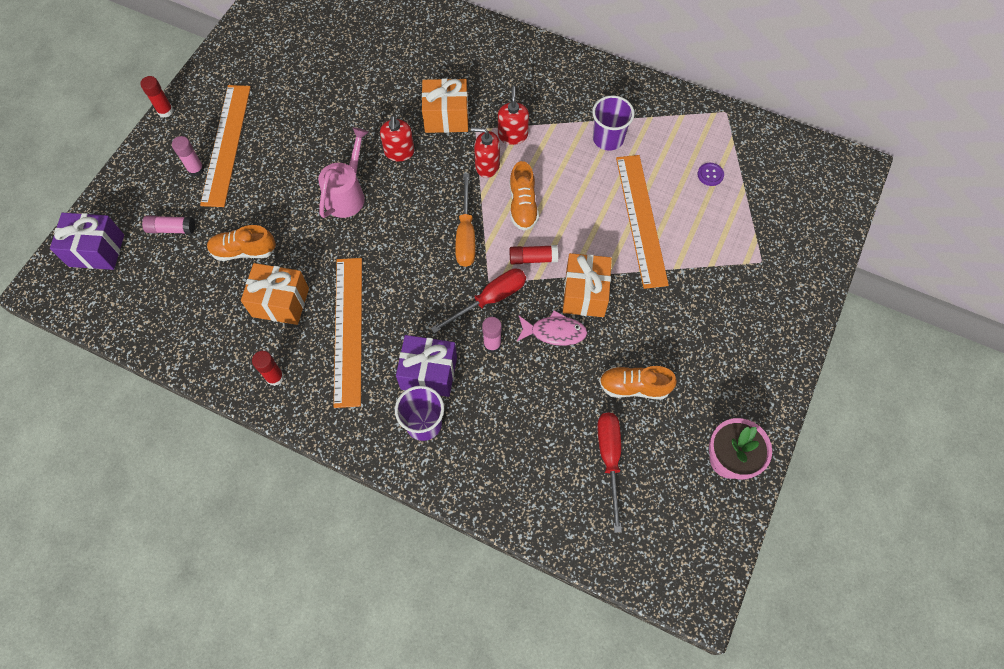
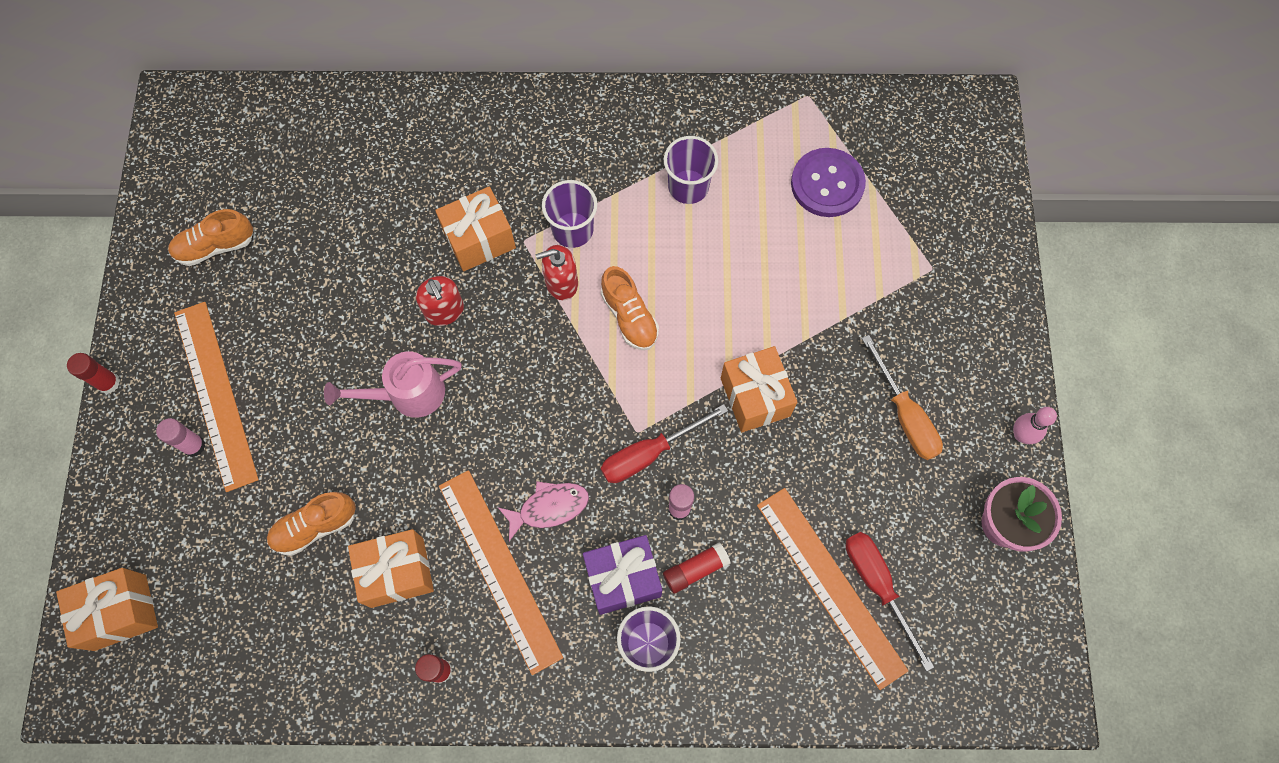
camera: 25 degrees left, 5 degrees up
purple gift [50,213,124,270] -> orange gift [56,568,158,651]
pink glue stick [142,215,195,234] -> none
pink watering can [318,127,369,218] -> pink watering can turned 105 degrees counterclockwise [324,352,462,418]
red screwdriver [431,268,526,333] -> red screwdriver turned 150 degrees counterclockwise [601,404,728,483]
orange screwdriver [455,173,475,267] -> orange screwdriver moved to [862,335,943,460]
red soap dispenser [498,86,529,145] -> purple cup [542,180,597,248]
red glue stick [509,245,558,264] -> red glue stick moved to [663,543,731,594]
pink fish [517,310,587,346] -> pink fish moved to [498,481,589,541]
orange shoe [599,366,677,399] -> orange shoe moved to [168,209,253,266]
orange ruler [616,155,669,289] -> orange ruler moved to [757,488,908,690]
purple button [698,163,724,186] -> purple button [791,148,866,217], size x2.22
none -> pink bowling pin [1013,407,1057,444]

